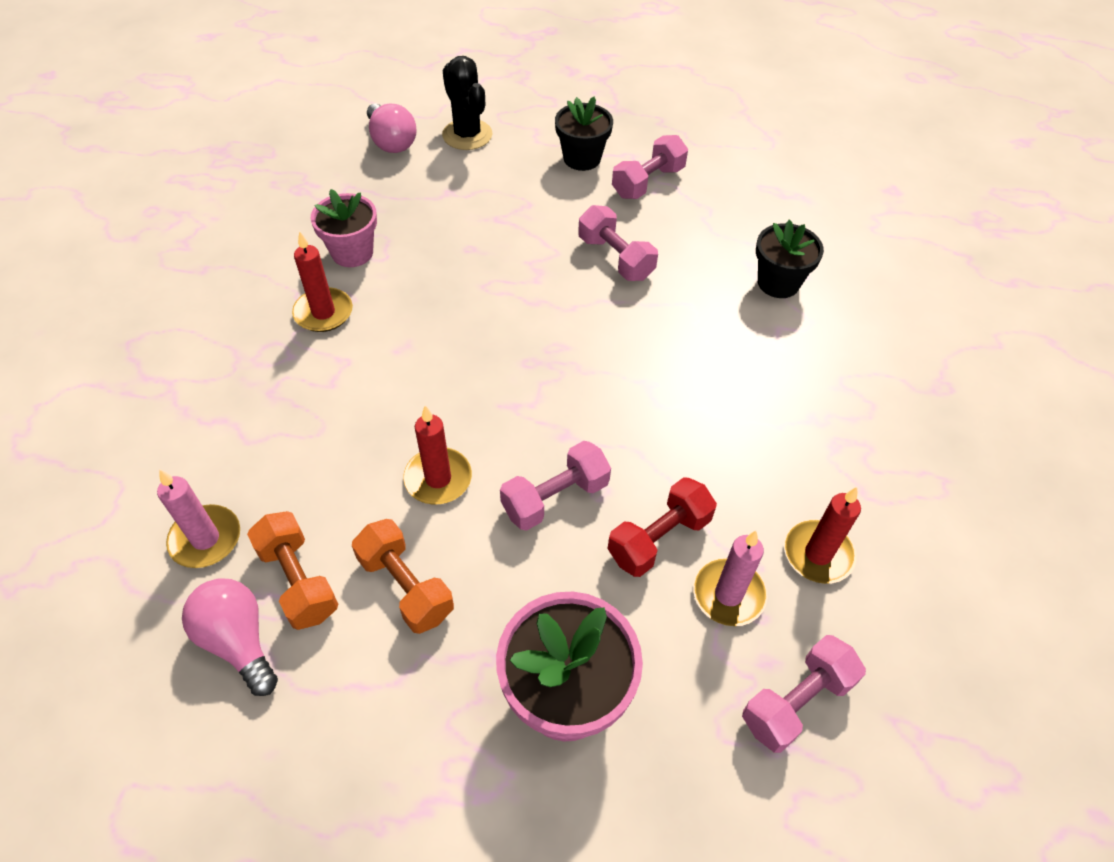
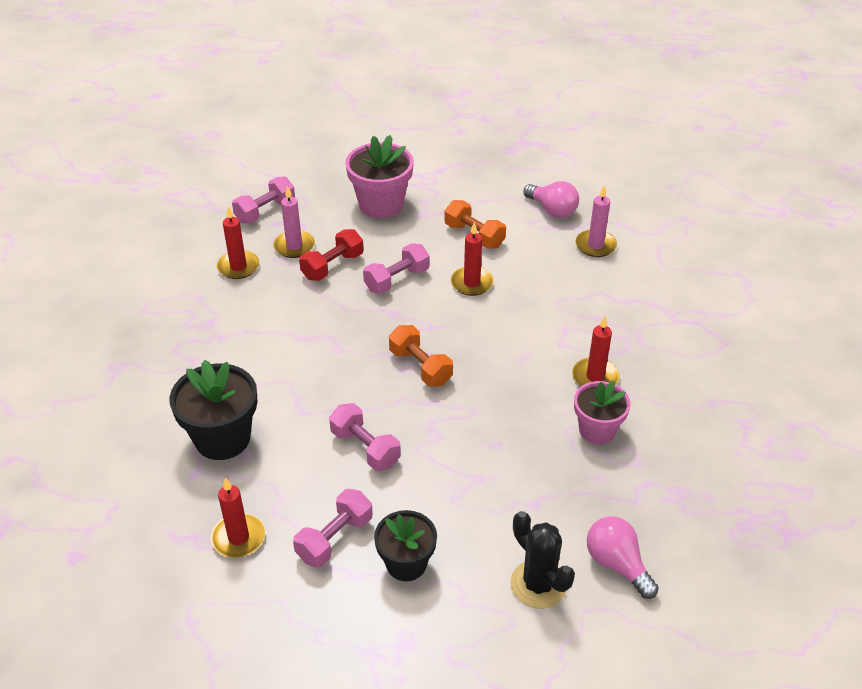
camera: 175 degrees right, 10 degrees down
orange dumbbell [247,511,338,630] -> orange dumbbell moved to [389,325,453,387]
black flower pot [756,220,824,298] -> black flower pot [170,360,257,460], size x1.51
none -> red candle [211,477,265,558]

